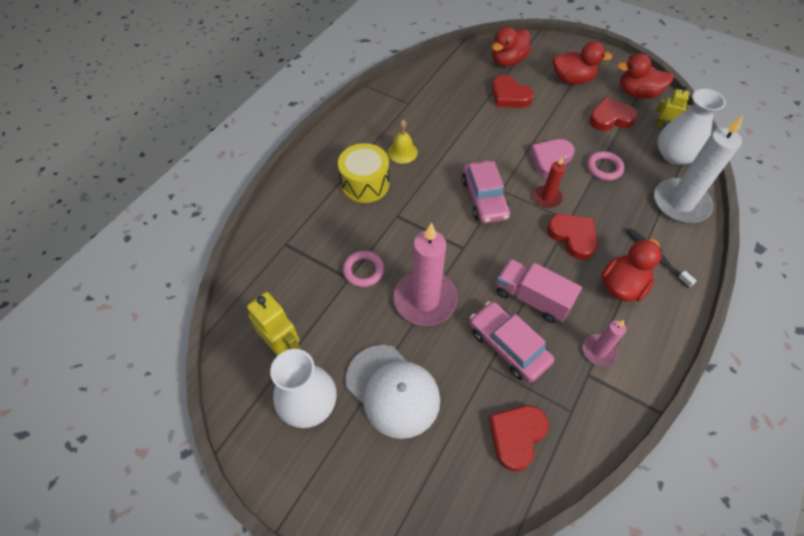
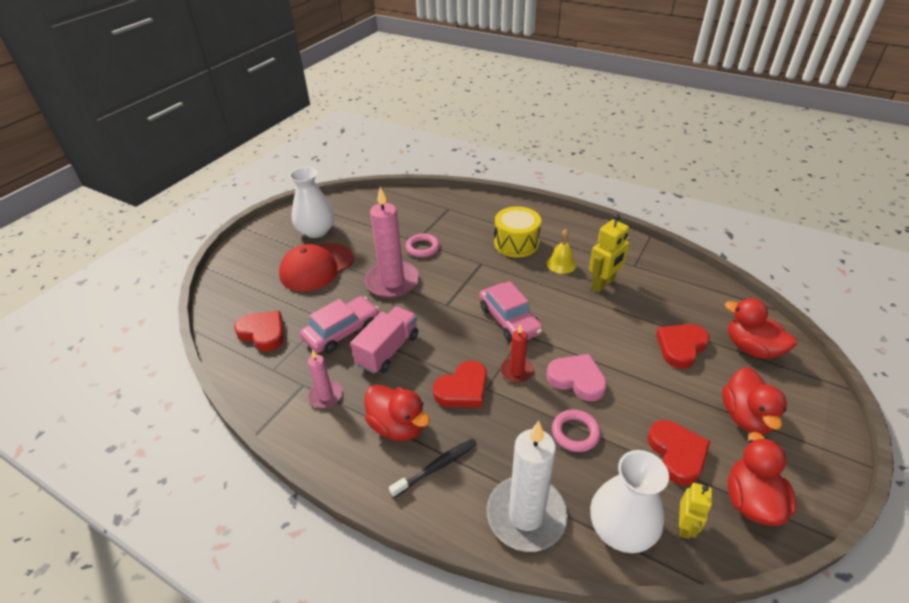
camera: 90 degrees right, 15 degrees down
yellow robot [247,292,301,356] -> yellow robot moved to [589,214,630,292]
white cap [346,345,440,439] -> red cap [279,243,354,292]
pink car [462,161,510,224] -> pink car turned 105 degrees counterclockwise [479,281,543,342]

